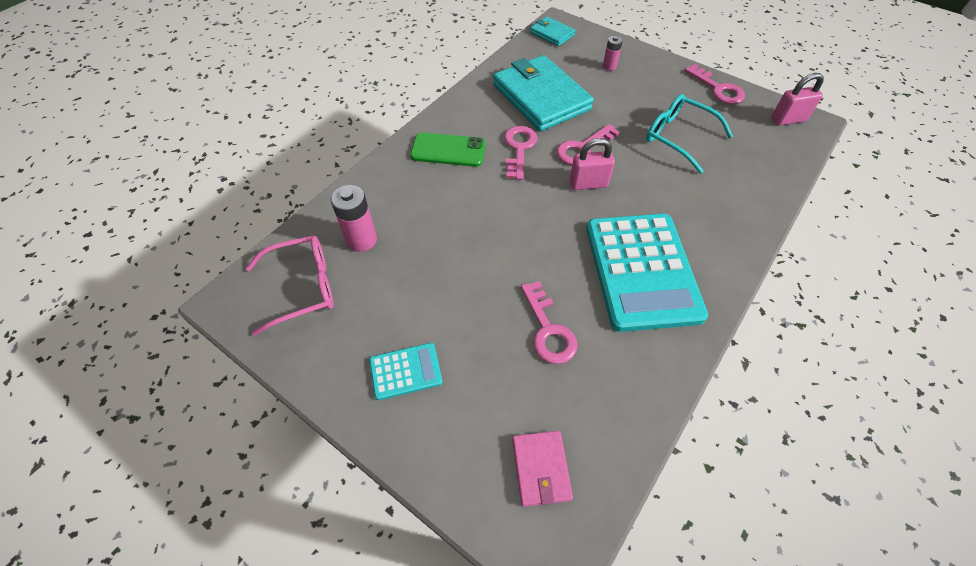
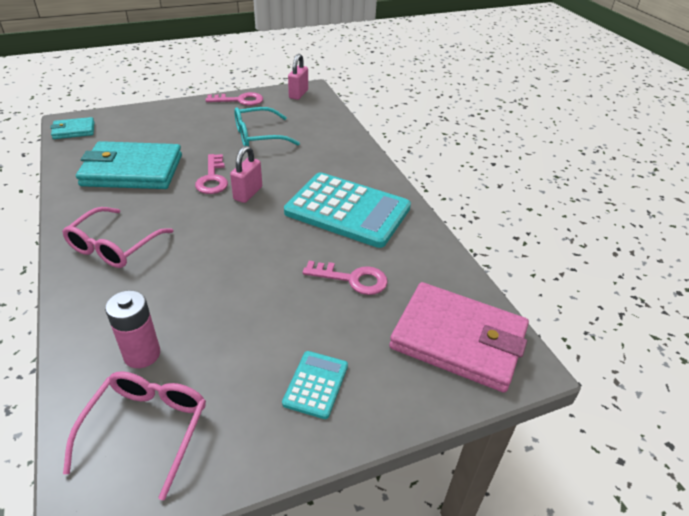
camera: 60 degrees left, 15 degrees down
green phone [410,132,486,167] -> pink glasses [62,207,173,268]
pink key [504,126,537,180] -> none
pink wallet [512,431,573,507] -> pink wallet [389,282,529,393], size x2.07
pink battery [603,36,623,71] -> none

